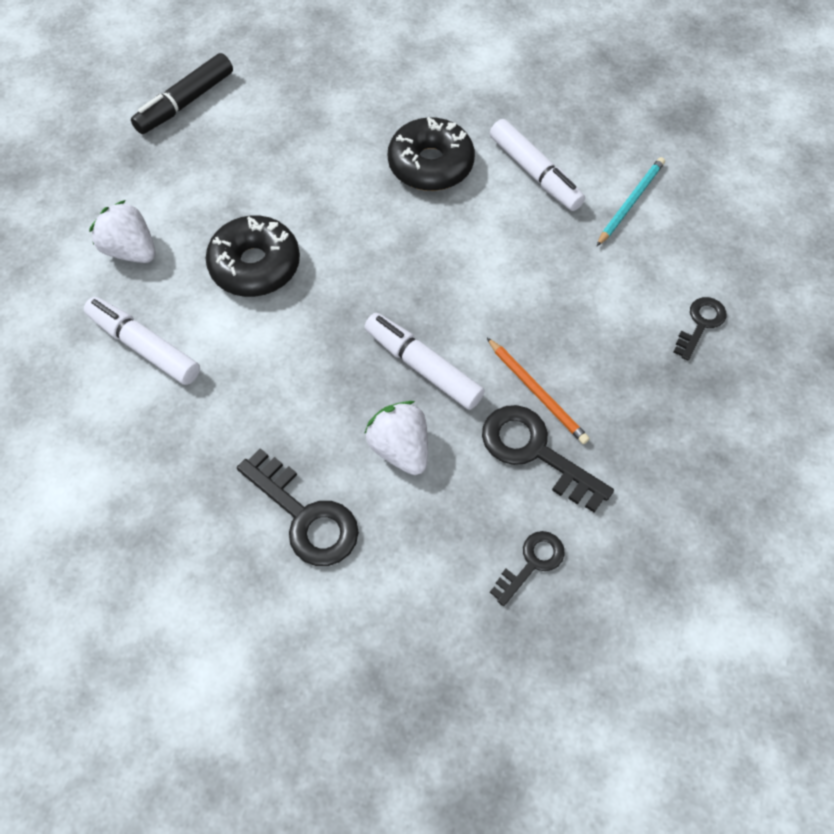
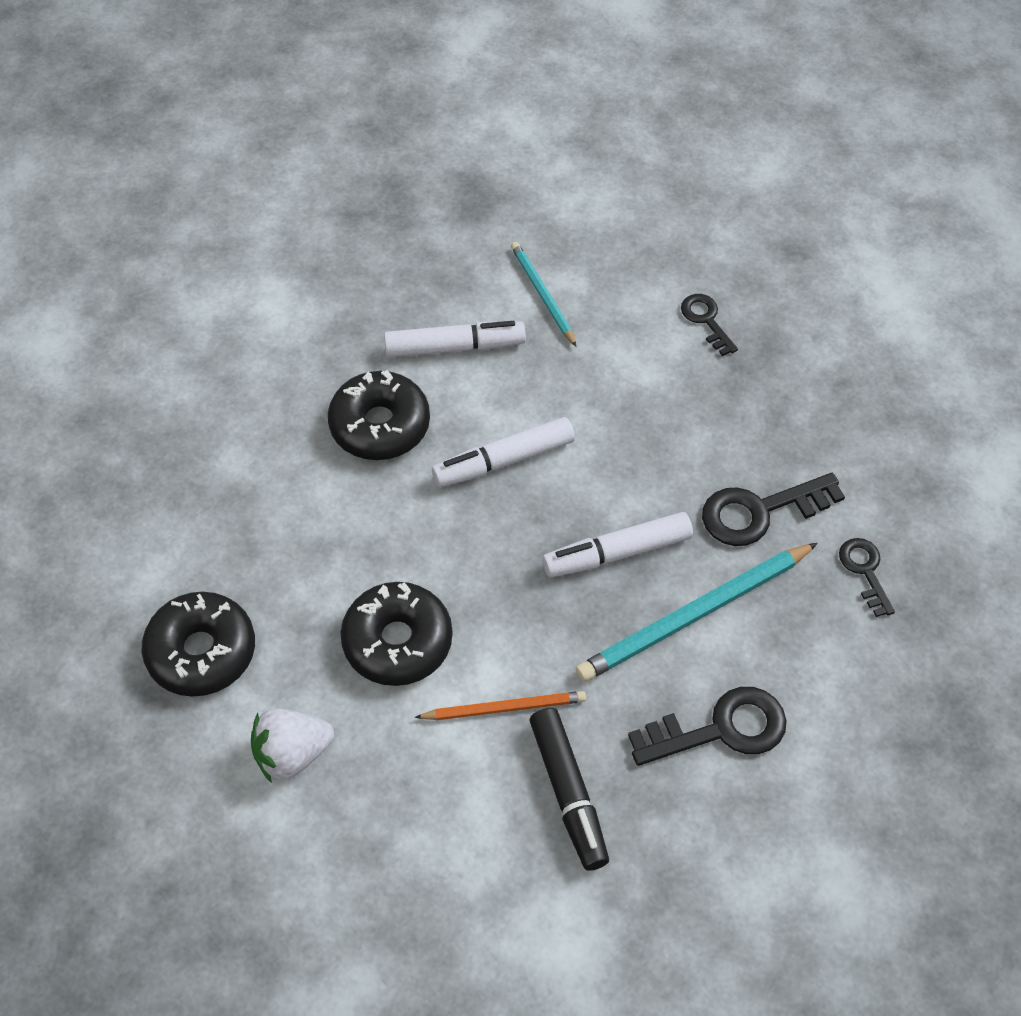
camera: 60 degrees left, 5 degrees down
white marker [84,297,200,385] -> white marker moved to [432,417,575,487]
black marker [131,53,233,134] -> black marker moved to [530,708,609,871]
white strawberry [364,401,428,475] -> turquoise pencil [576,543,818,682]
orange pencil [487,338,590,444] -> orange pencil moved to [415,691,586,720]
none -> black donut [142,592,255,697]

